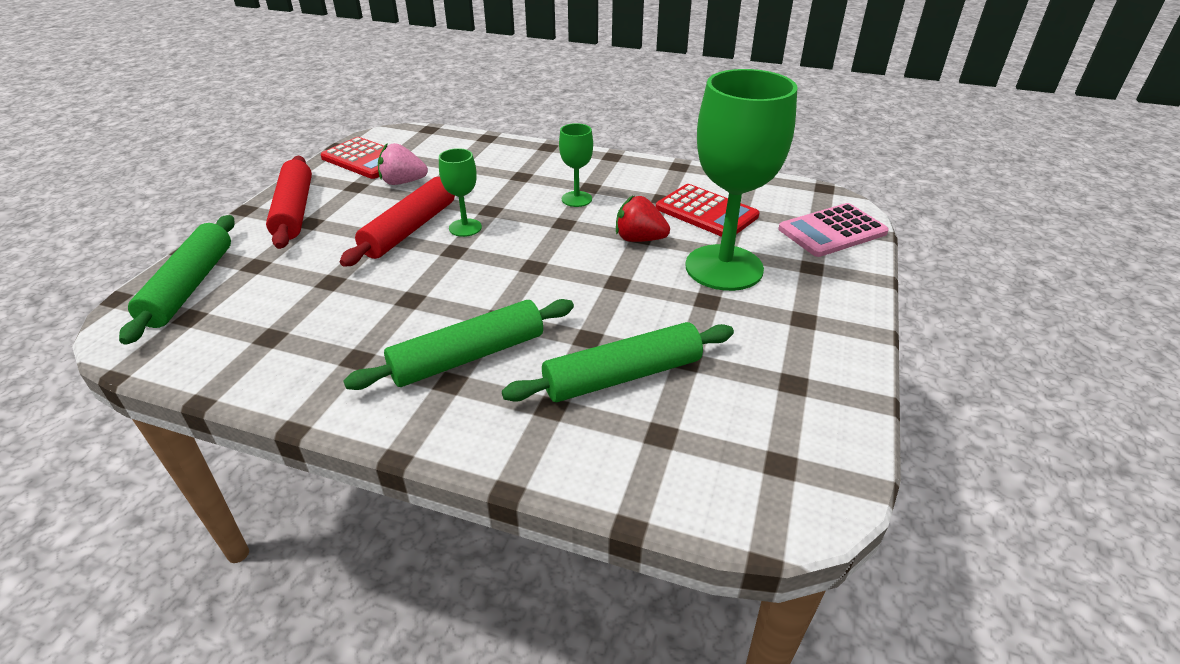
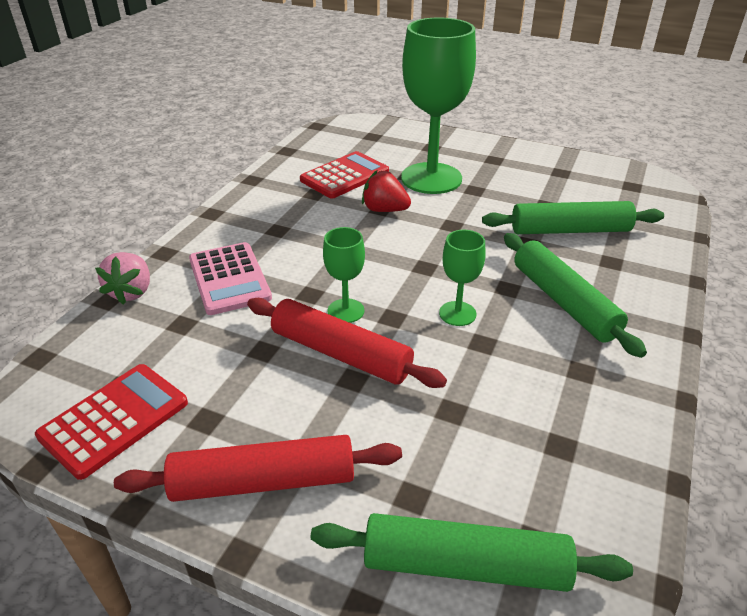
camera: 85 degrees left, 0 degrees up
pink strawberry [378,143,428,185] -> pink strawberry moved to [95,252,150,305]
green rolling pin [502,322,734,402] -> green rolling pin turned 75 degrees counterclockwise [482,201,664,234]
green goblet [559,123,593,207] -> green goblet moved to [439,230,485,326]
red strawberry [616,196,670,242] -> red strawberry turned 90 degrees clockwise [362,170,411,212]
pink calculator [778,203,889,257] -> pink calculator moved to [189,242,272,315]

